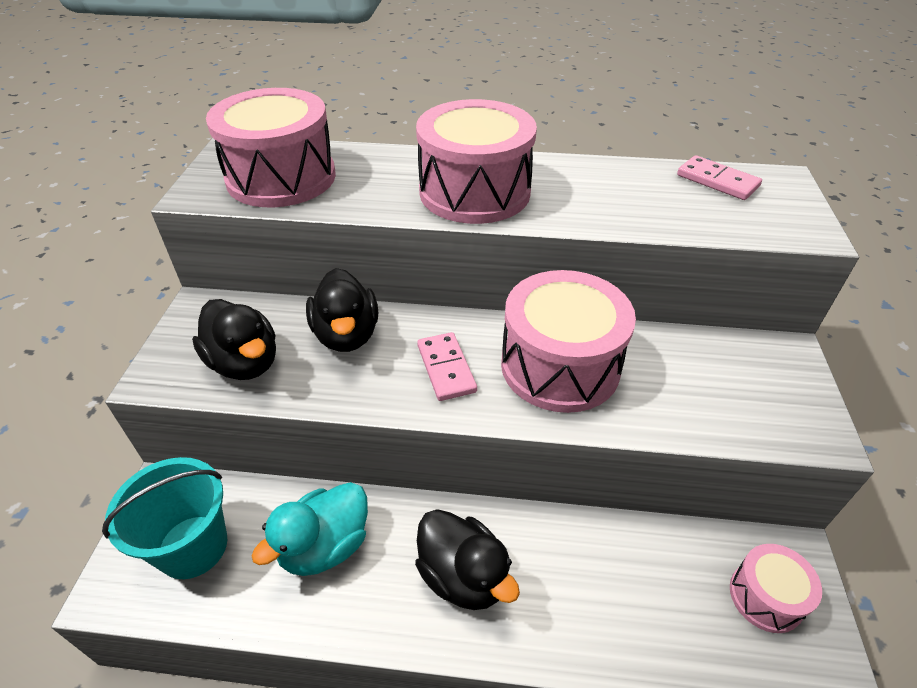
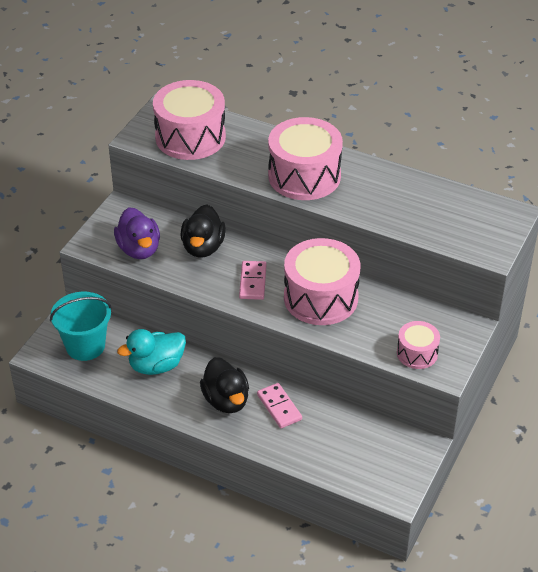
camera: 20 degrees right, 0 degrees up
black duck [192,299,276,380] -> purple duck [114,207,160,259]
pink domino [677,155,762,200] -> pink domino moved to [257,383,302,428]
pink drum [730,544,822,633] -> pink drum moved to [397,321,440,369]

